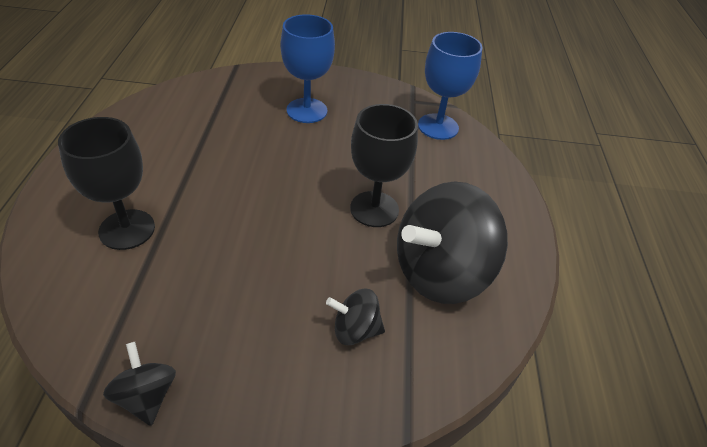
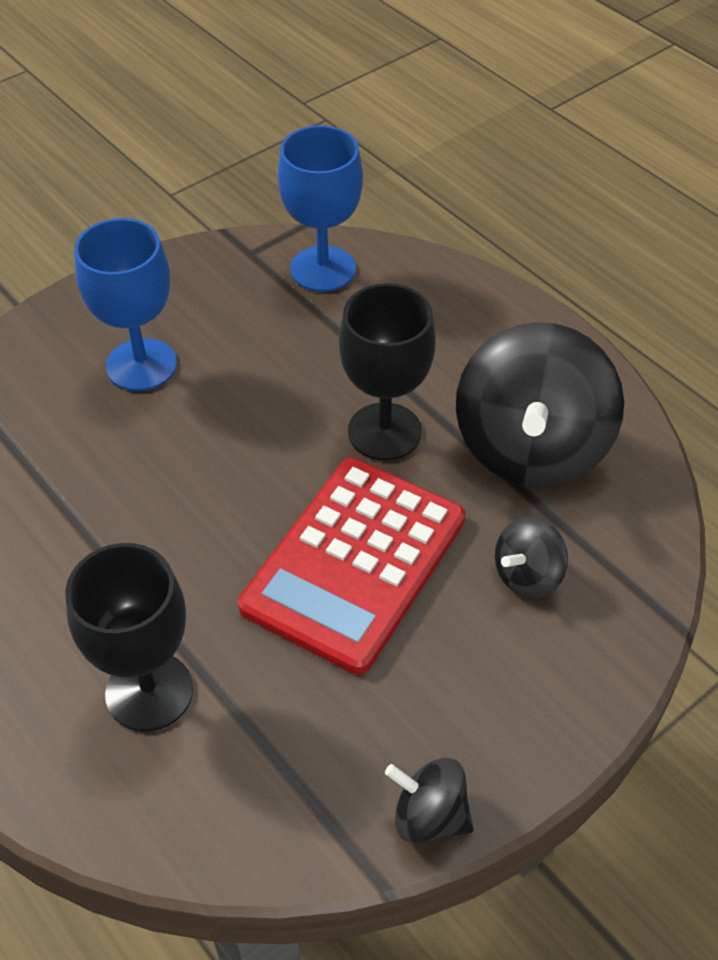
camera: 40 degrees left, 5 degrees up
none -> red calculator [238,458,465,675]

